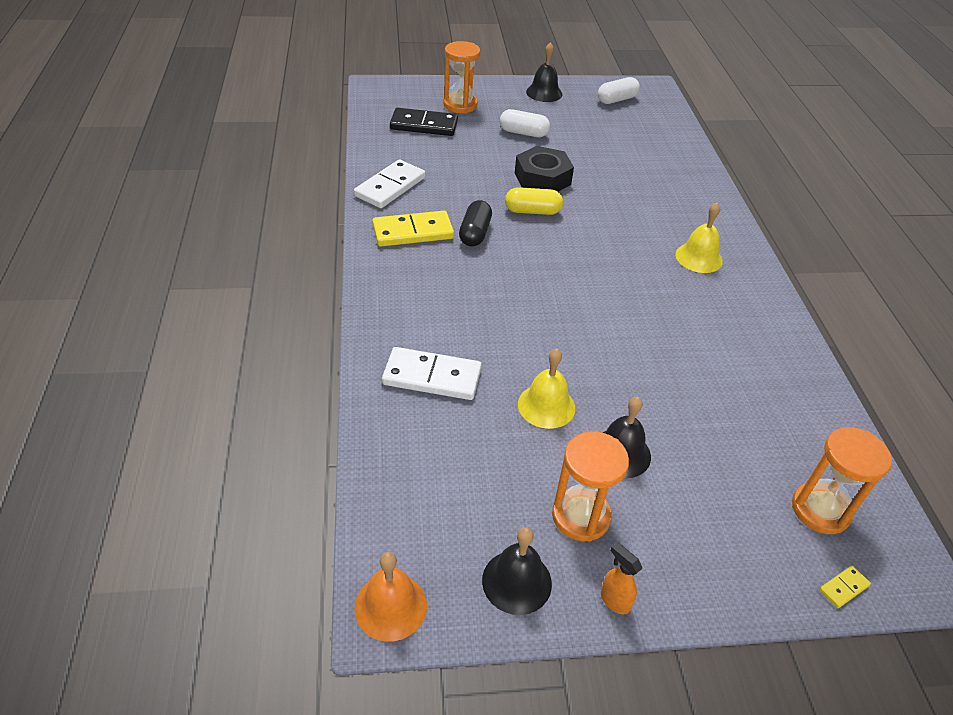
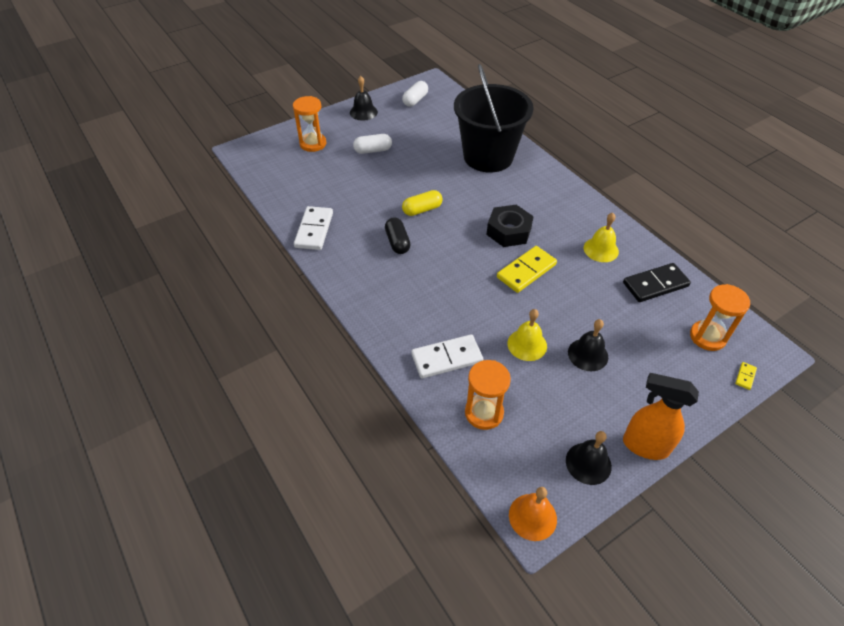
camera: 25 degrees left, 5 degrees up
yellow domino [372,211,454,247] -> yellow domino moved to [497,246,557,293]
black domino [390,108,458,136] -> black domino moved to [623,263,691,302]
black nut [515,146,574,192] -> black nut moved to [487,205,534,247]
orange hourglass [552,431,629,541] -> orange hourglass moved to [465,360,511,430]
orange spray bottle [601,542,642,614] -> orange spray bottle [623,373,699,460], size x2.13
yellow bell [675,202,723,273] -> yellow bell moved to [584,213,619,262]
none -> black bucket [454,64,534,172]

